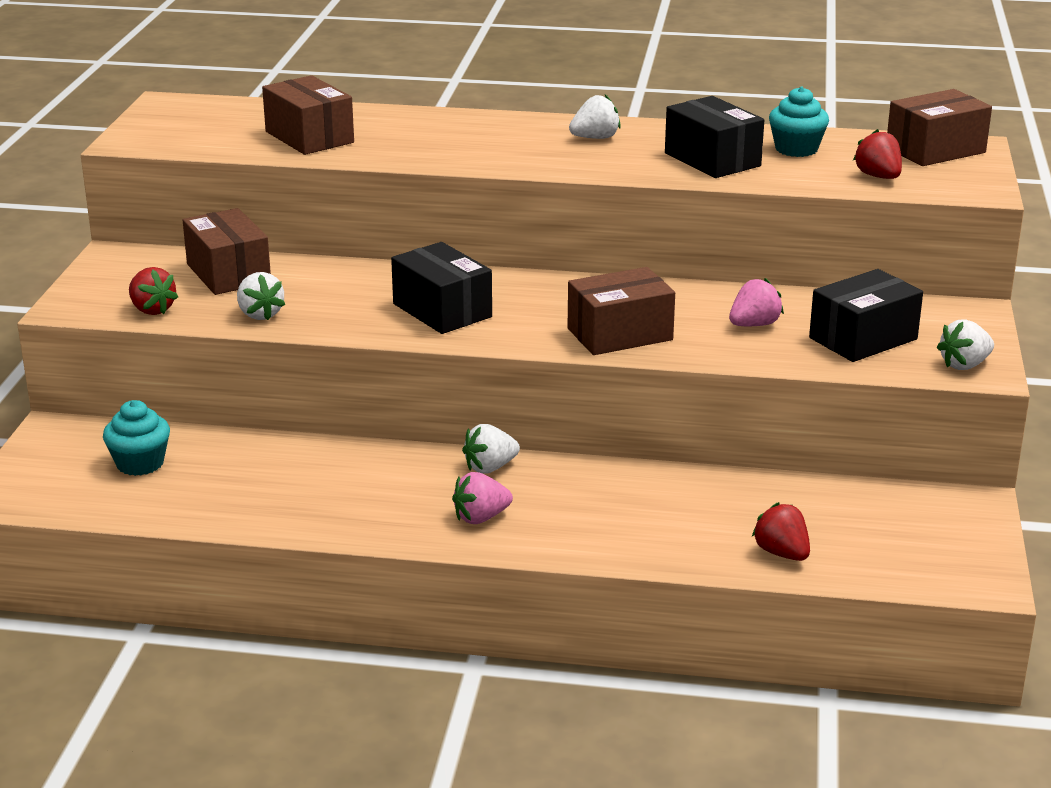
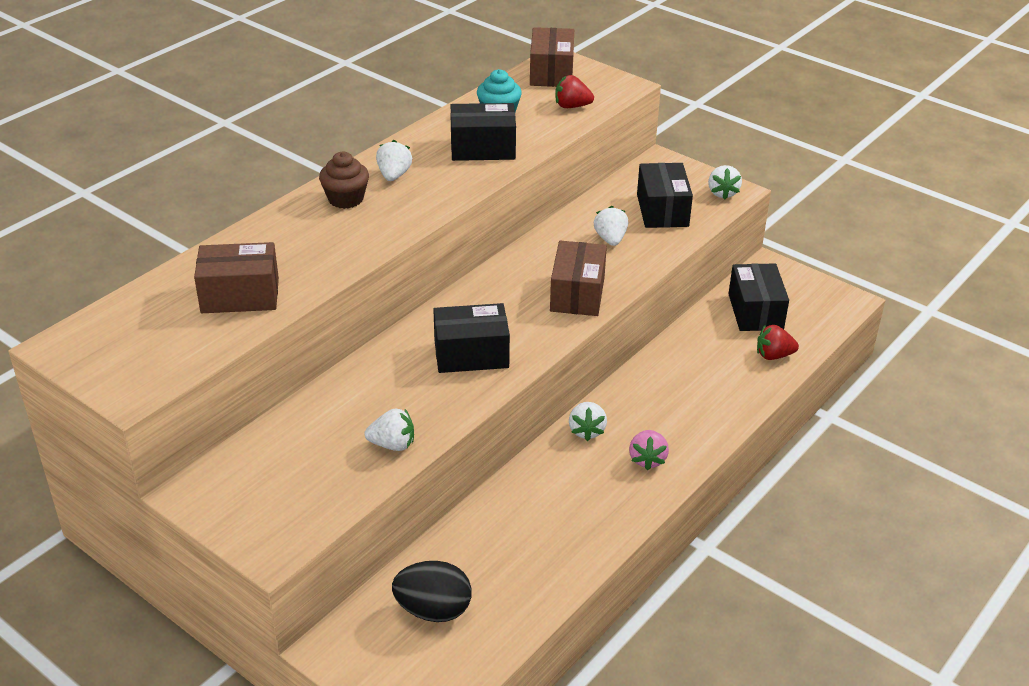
camera: 60 degrees left, 10 degrees up
turquoise cupcake [103,400,170,476] -> black egg [392,561,472,622]
red strawberry [129,267,178,315] -> none
brown box [183,208,271,295] -> none
pink strawberry [729,278,784,326] -> white strawberry [594,206,628,246]
none -> brown cupcake [319,152,369,209]
none -> black box [728,263,789,331]

